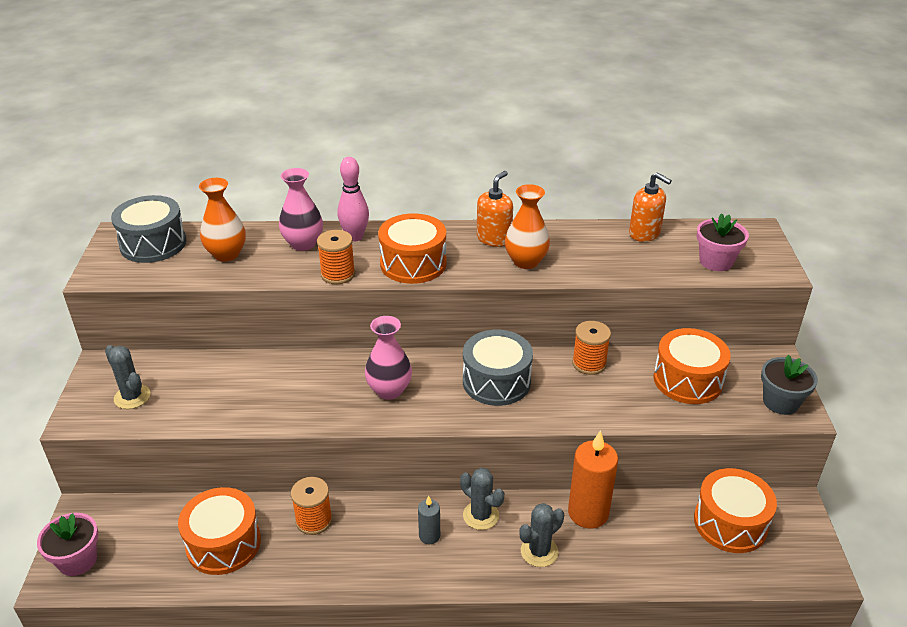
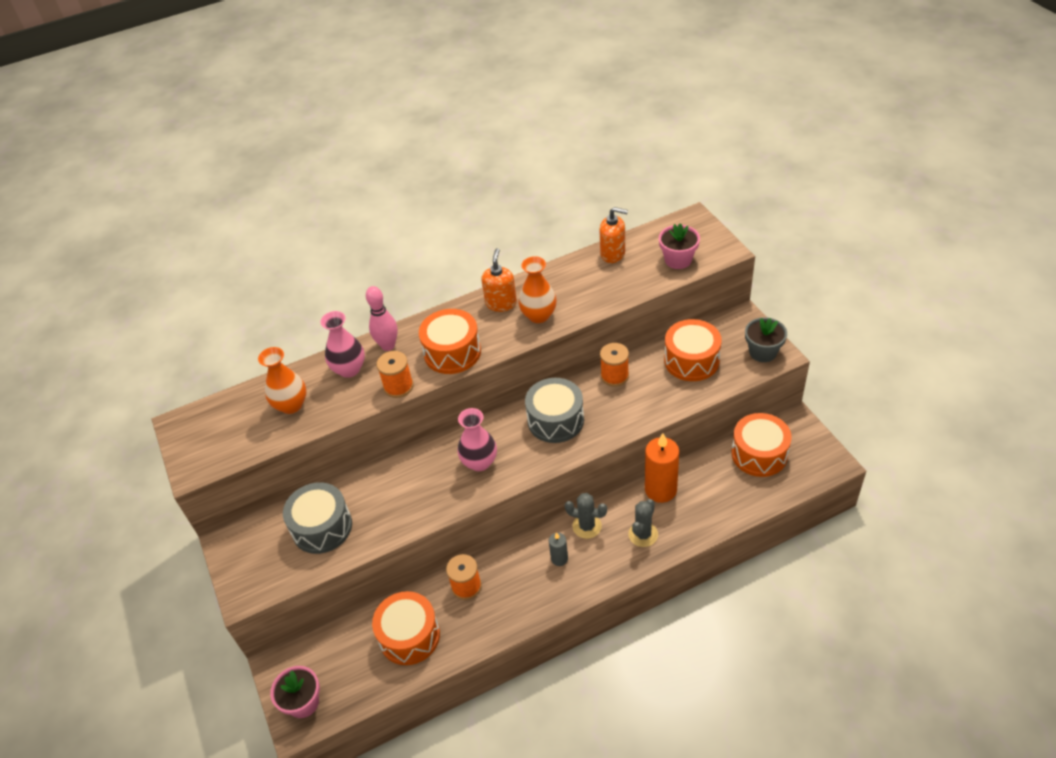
camera: 20 degrees left, 10 degrees up
grey cactus [105,345,151,409] -> none
grey drum [111,195,187,263] -> grey drum moved to [283,482,352,554]

